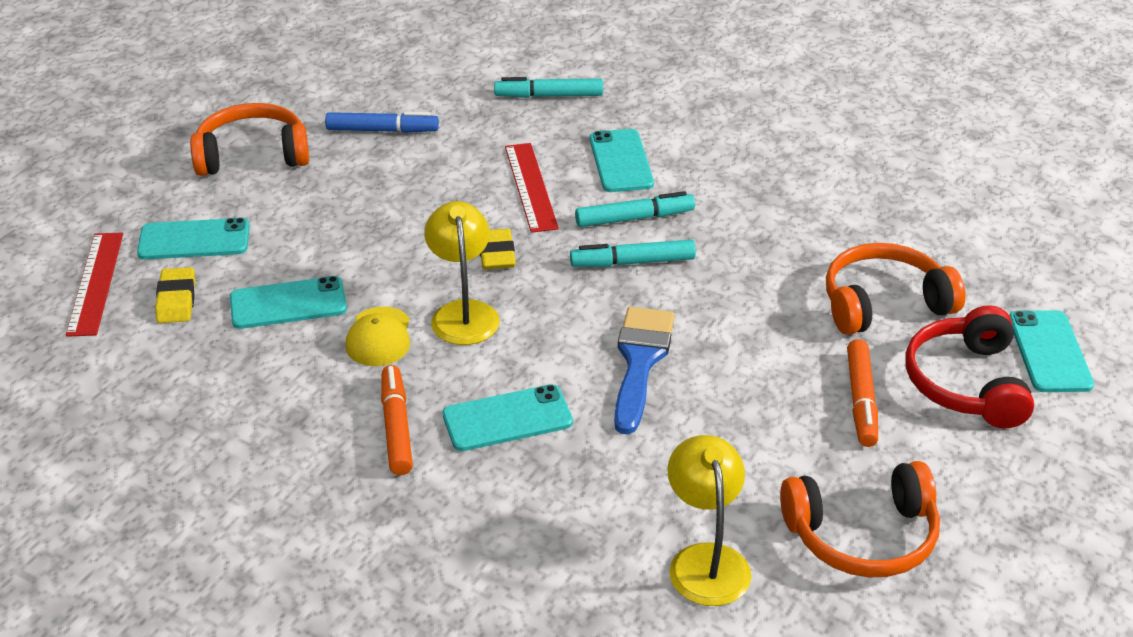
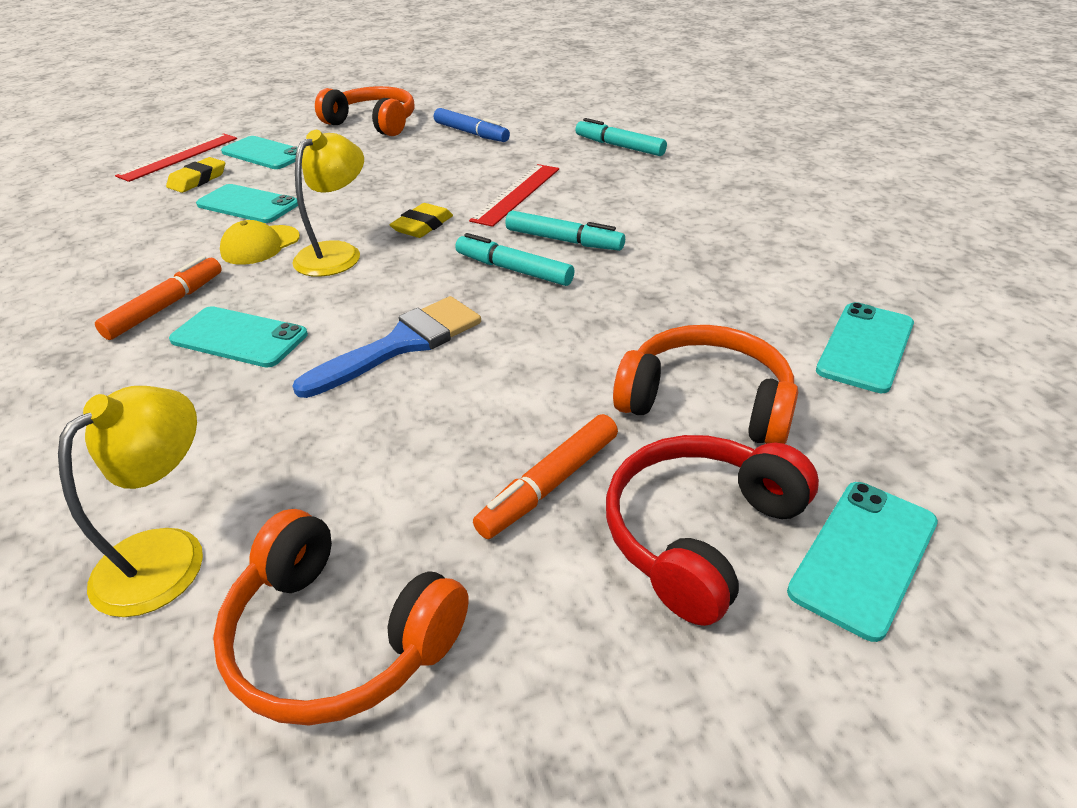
camera: 40 degrees right, 0 degrees up
turquoise phone [590,129,654,192] -> turquoise phone moved to [816,302,914,393]

